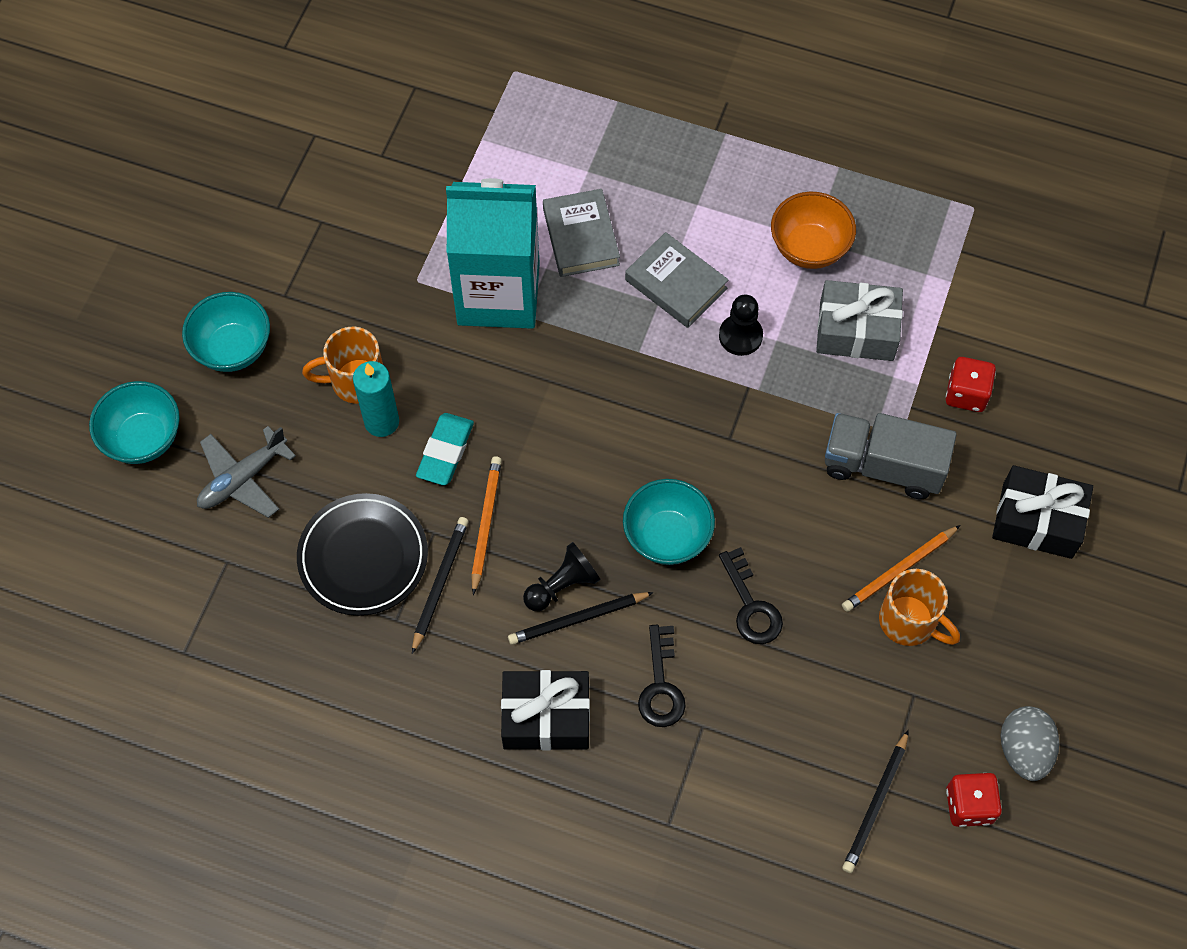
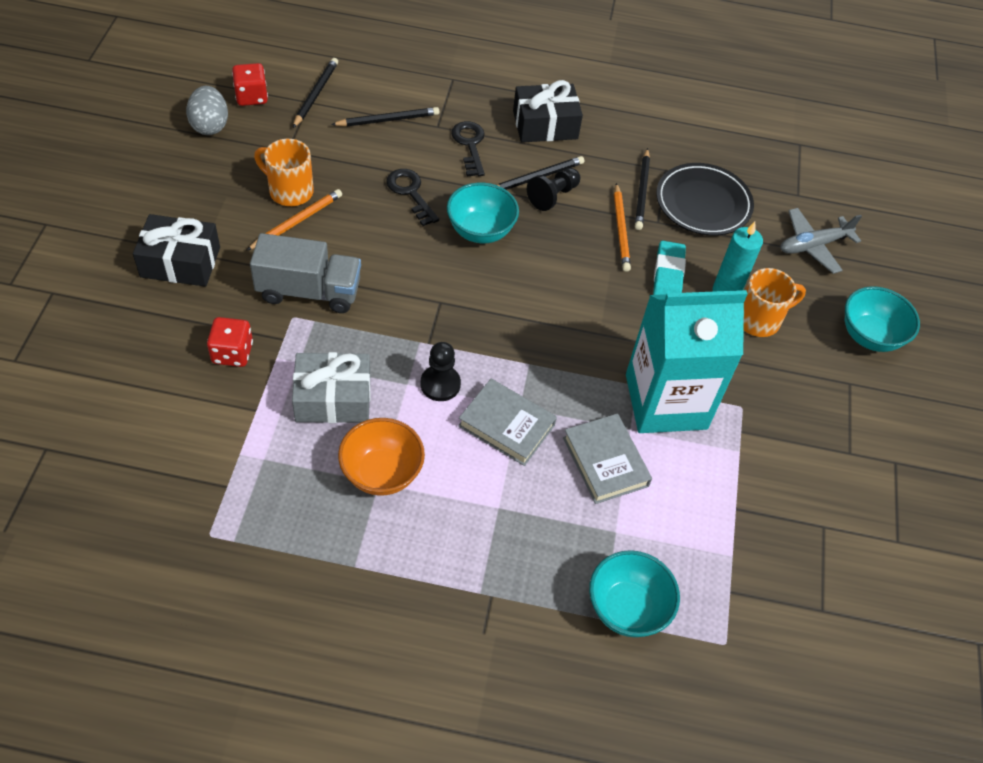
camera: 165 degrees right, 10 degrees down
turquoise bowl [89,381,180,464] -> turquoise bowl moved to [589,550,680,637]
grey plane [197,426,296,518] -> grey plane turned 150 degrees counterclockwise [781,208,862,274]
none -> black pencil [331,107,439,126]

